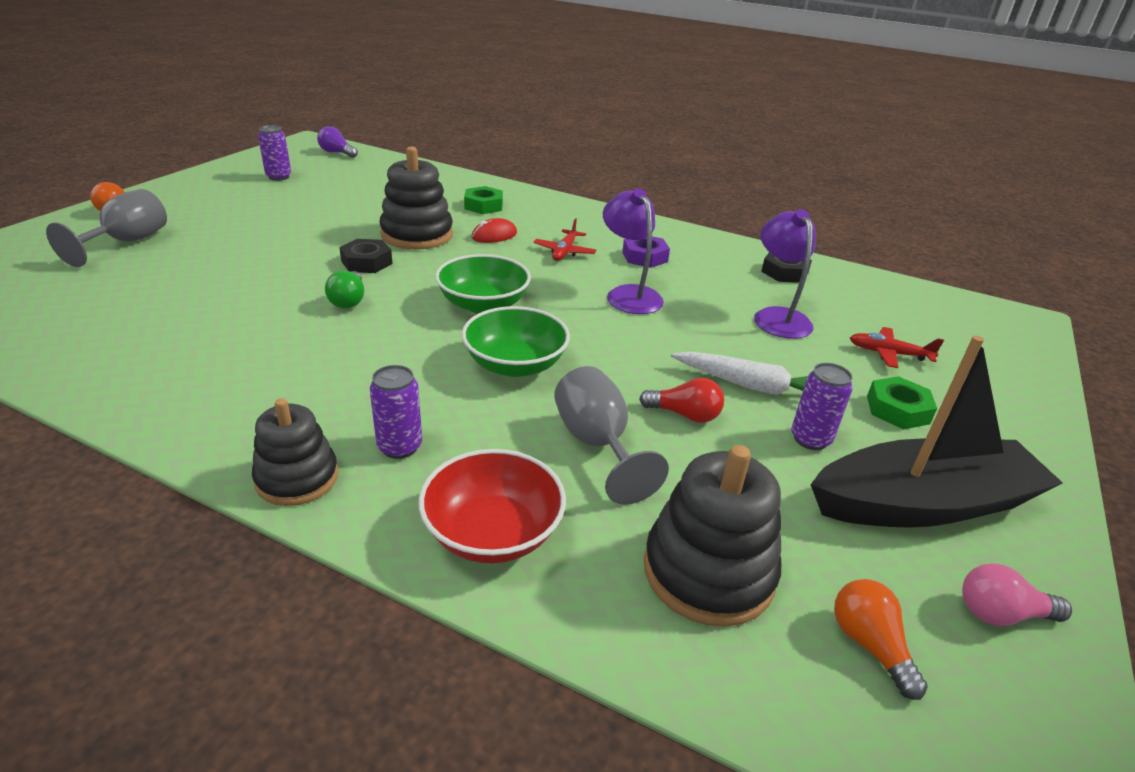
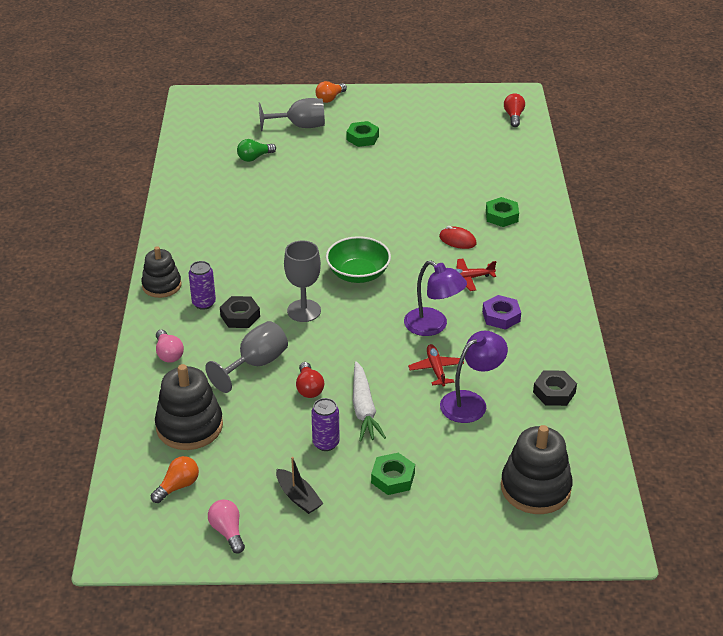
camera: 65 degrees right, 5 degrees up
purple can [258,125,291,181] -> none
purple light bulb [317,126,358,158] -> red light bulb [504,93,525,127]
green light bulb [325,271,364,309] -> green light bulb moved to [237,139,276,162]
black nut [339,239,393,273] -> black nut moved to [220,296,260,328]
black stacking toy [379,147,453,250] -> black stacking toy moved to [501,425,573,514]
red bowl [418,449,566,563] -> pink light bulb [156,330,184,363]
green bowl [462,306,570,377] -> grey goblet [284,241,321,322]
purple lamp [603,188,664,314] -> purple lamp turned 90 degrees clockwise [404,261,467,336]
black boat [810,336,1063,528] -> black boat [276,457,324,514], size x0.43
red plane [850,327,944,368] -> red plane moved to [408,344,464,387]
none -> green nut [346,121,379,147]

